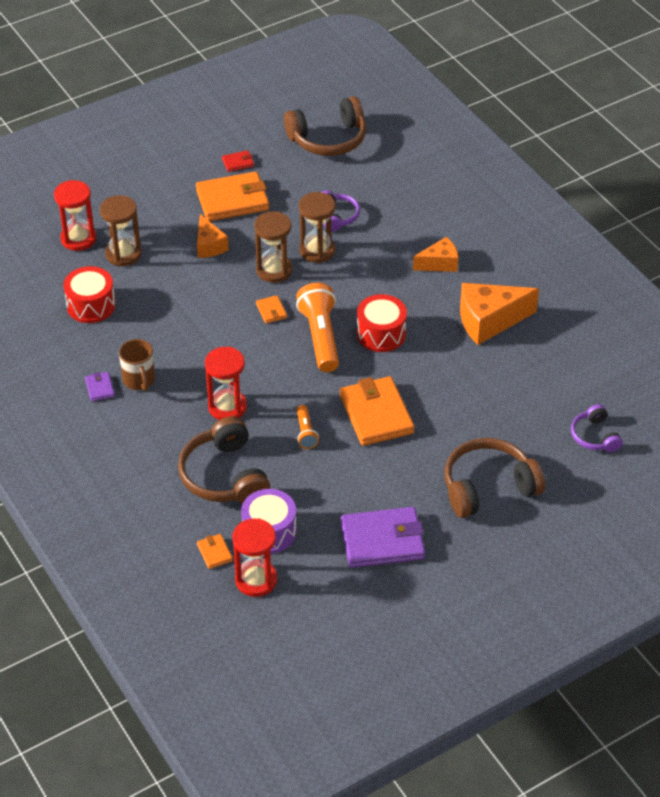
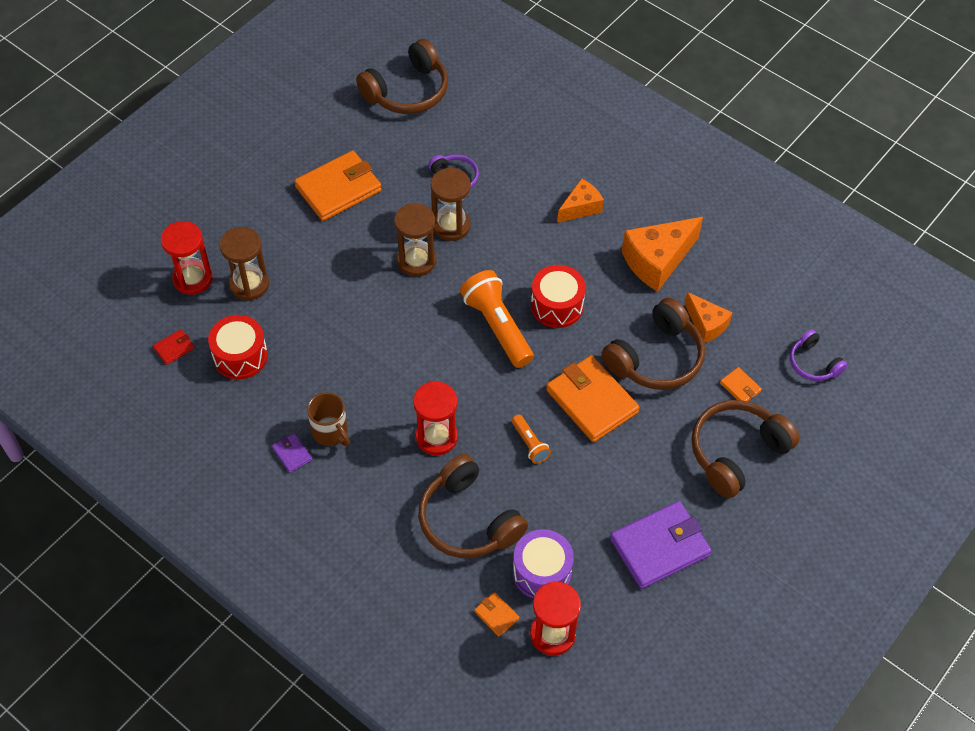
camera: 20 degrees left, 10 degrees up
orange cheese [197,214,229,258] -> orange cheese moved to [685,292,733,343]
red wallet [222,150,254,172] -> red wallet moved to [153,329,195,365]
orange wallet [256,295,287,324] -> orange wallet moved to [720,367,762,402]
none -> brown headphones [602,298,705,390]

